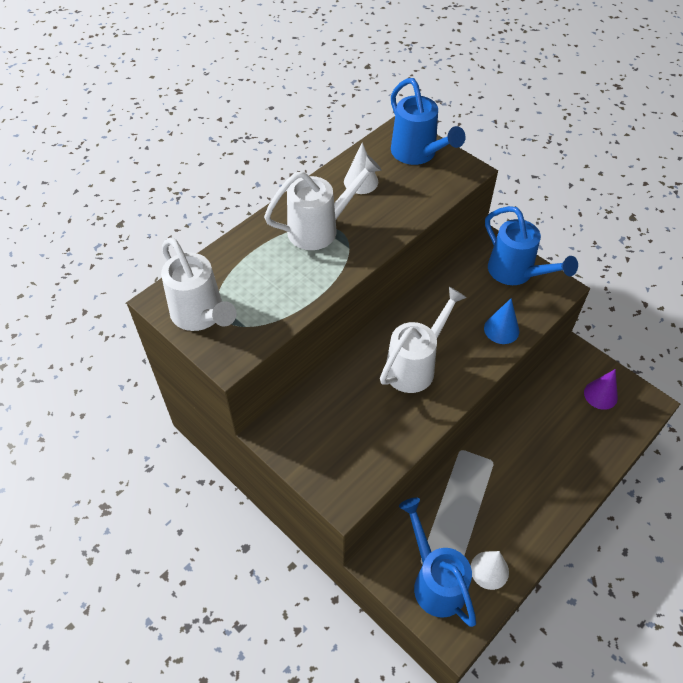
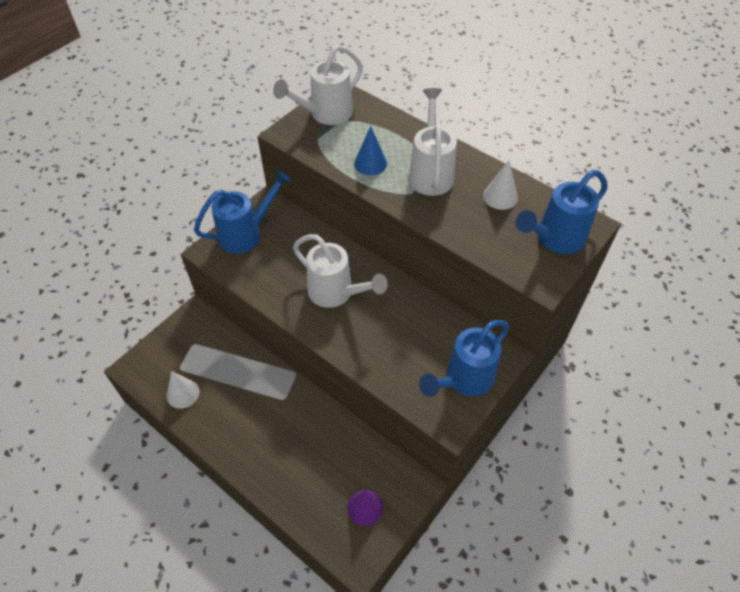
camera: 85 degrees right, 0 degrees up
white watering can [264,155,382,250] -> white watering can turned 150 degrees counterclockwise [409,88,457,196]
blue watering can [399,497,476,627] -> blue watering can moved to [194,169,291,254]
blue cone [484,299,519,344] -> blue cone moved to [354,126,387,175]

